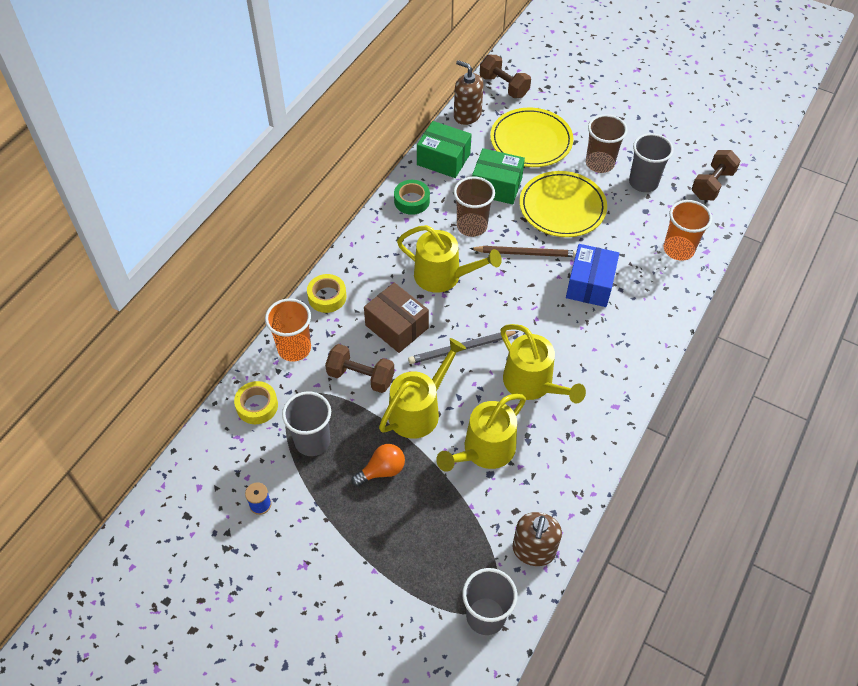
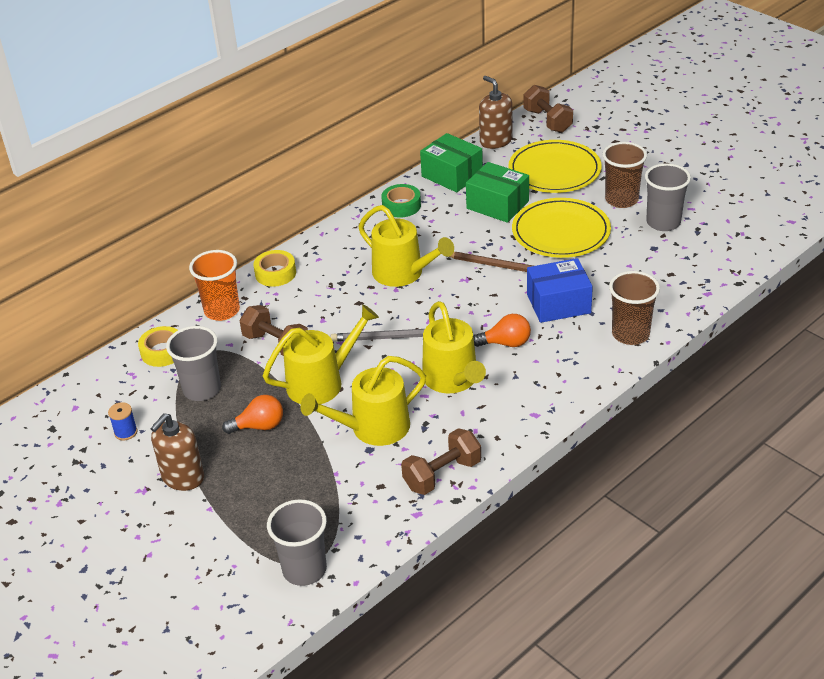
camera: 20 degrees right, 15 degrees down
brown box [364,283,429,353] -> none
brown cup [454,177,495,237] -> brown cup moved to [609,271,660,345]
brown soap dispenser [512,512,562,566] -> brown soap dispenser moved to [150,413,204,491]
blue box [566,244,619,307] -> blue box turned 45 degrees clockwise [527,258,593,323]
orange cup [664,200,712,261] -> none
brown dumbbell [691,150,741,201] -> brown dumbbell moved to [401,428,481,495]
none -> orange light bulb [473,314,531,347]

